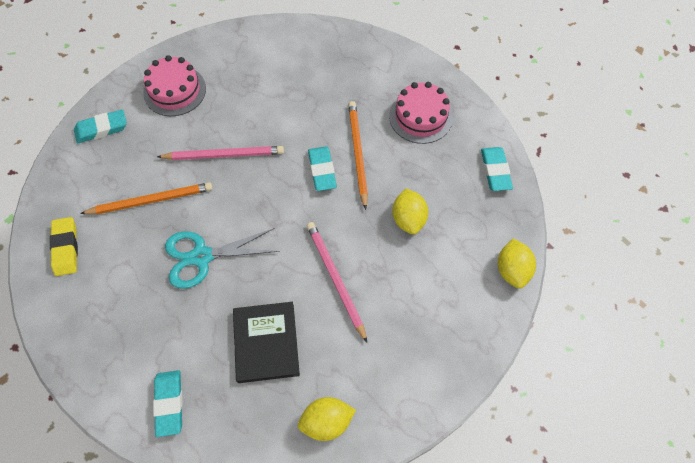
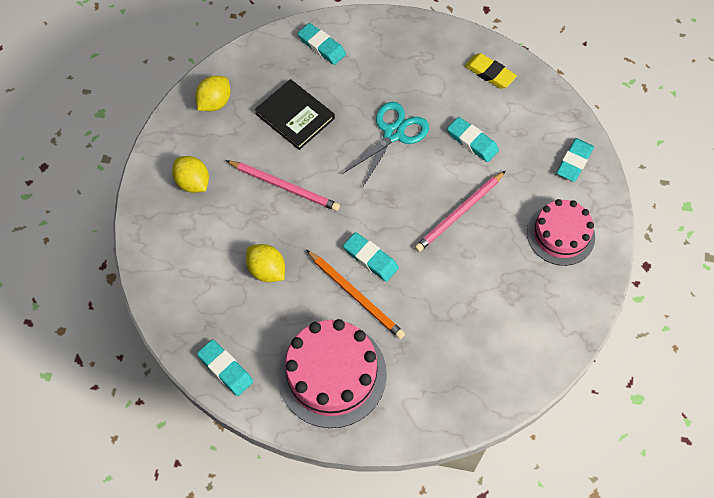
camera: 140 degrees right, 0 degrees up
orange pencil [80,182,213,214] -> turquoise eraser [447,117,499,162]
pink cake [389,82,453,144] -> pink cake [277,319,387,428], size x1.50
yellow lemon [498,239,536,289] -> yellow lemon moved to [172,156,209,193]

